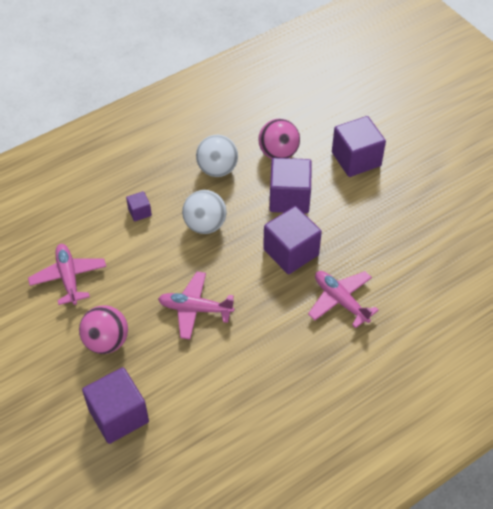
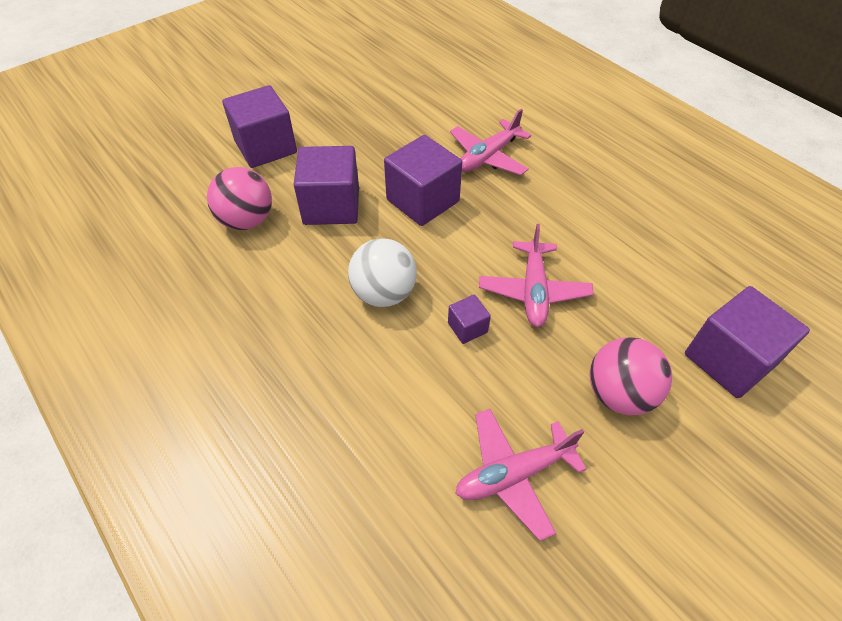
camera: 95 degrees left, 0 degrees up
purple cube [126,191,152,221] -> purple cube moved to [448,294,491,344]
white ball [196,135,238,177] -> none

